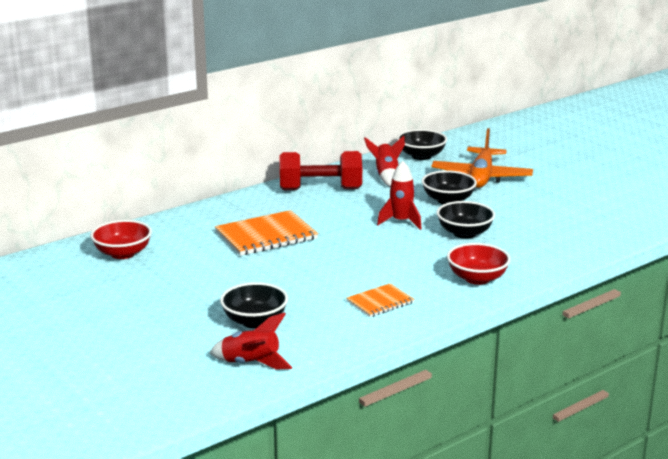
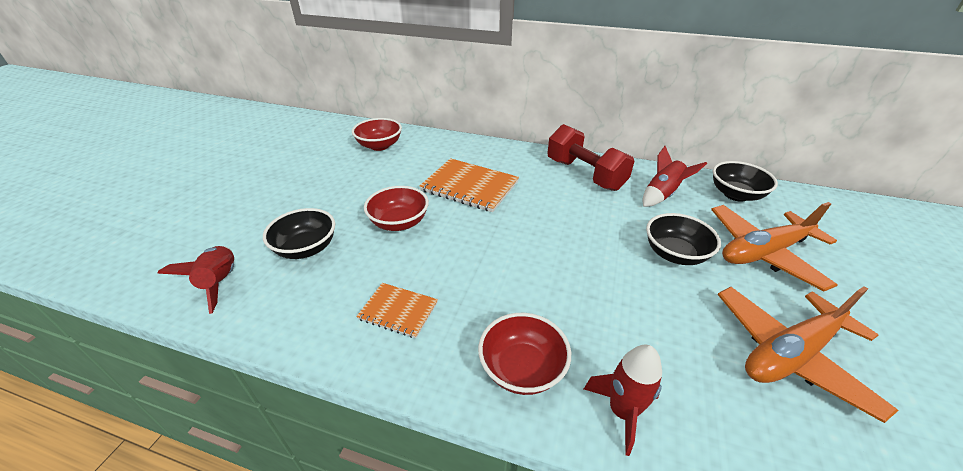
camera: 55 degrees right, 15 degrees up
red rocket [377,161,422,230] -> red rocket moved to [584,345,662,456]
black bowl [436,201,495,239] -> none
none -> red bowl [364,186,429,231]
none -> orange plane [718,286,899,423]

